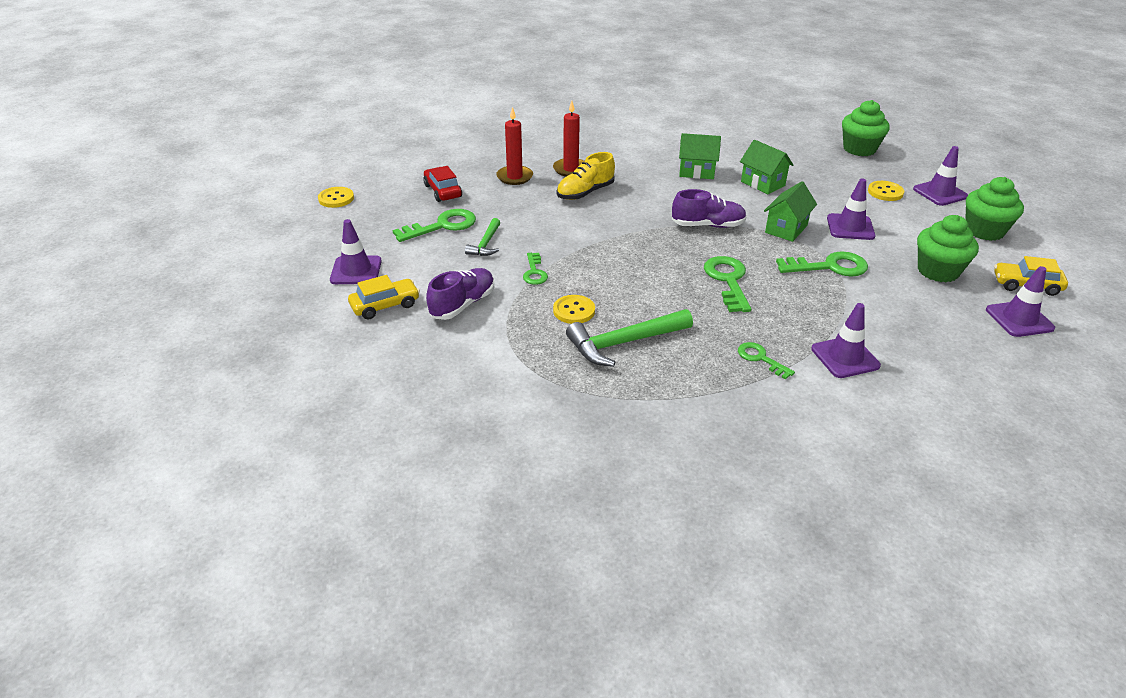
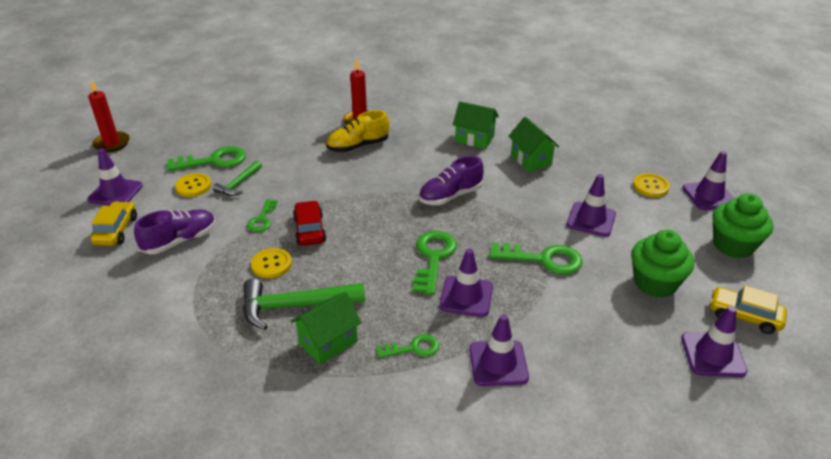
camera: 15 degrees right, 0 degrees up
yellow button [318,187,354,208] -> yellow button moved to [175,173,211,197]
yellow car [348,275,420,319] -> yellow car turned 75 degrees counterclockwise [90,201,137,246]
red car [423,166,462,202] -> red car moved to [293,200,326,246]
red candle [496,107,533,185] -> red candle moved to [88,80,130,152]
purple shoe [672,189,747,228] -> purple shoe turned 135 degrees clockwise [419,156,484,205]
green key [738,342,795,380] -> green key turned 105 degrees clockwise [377,334,439,358]
green house [764,181,817,242] -> green house moved to [291,292,362,365]
green cupcake [842,100,890,156] -> none
none -> purple traffic cone [439,249,493,317]

